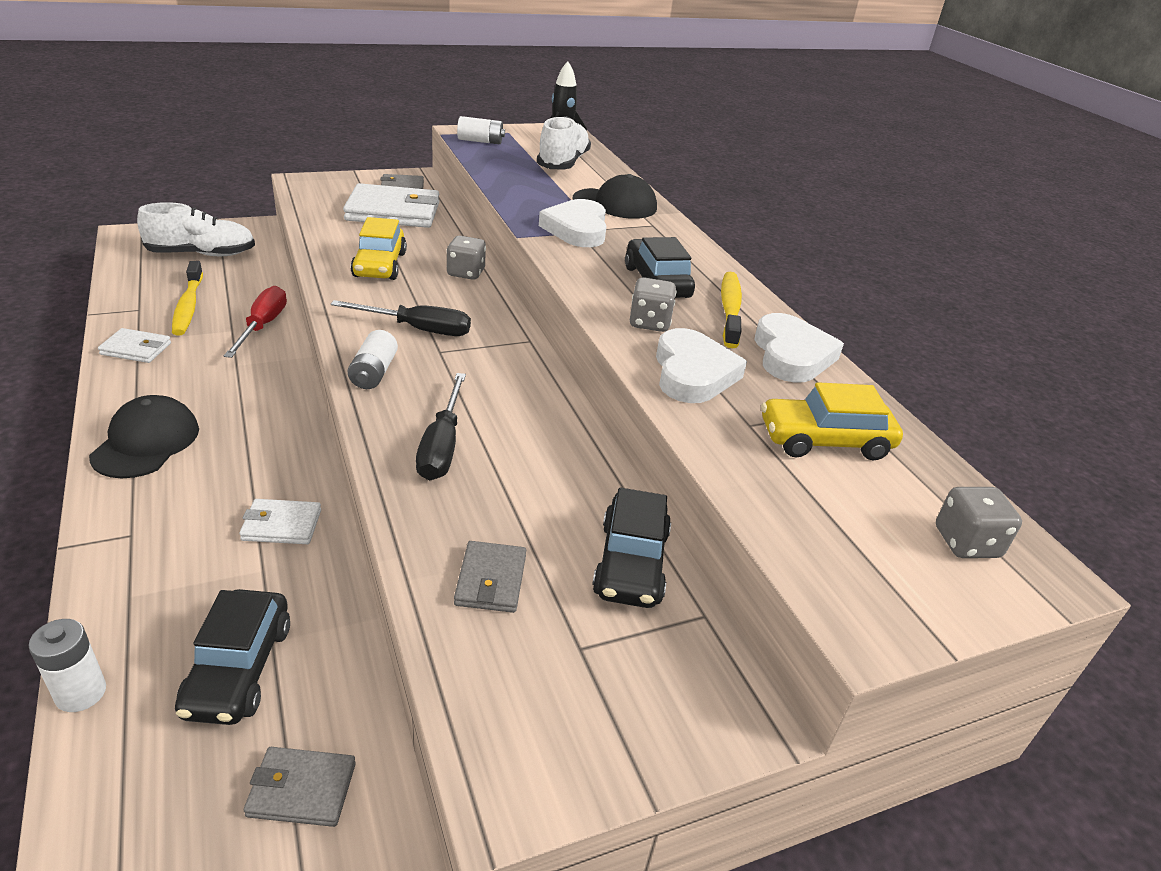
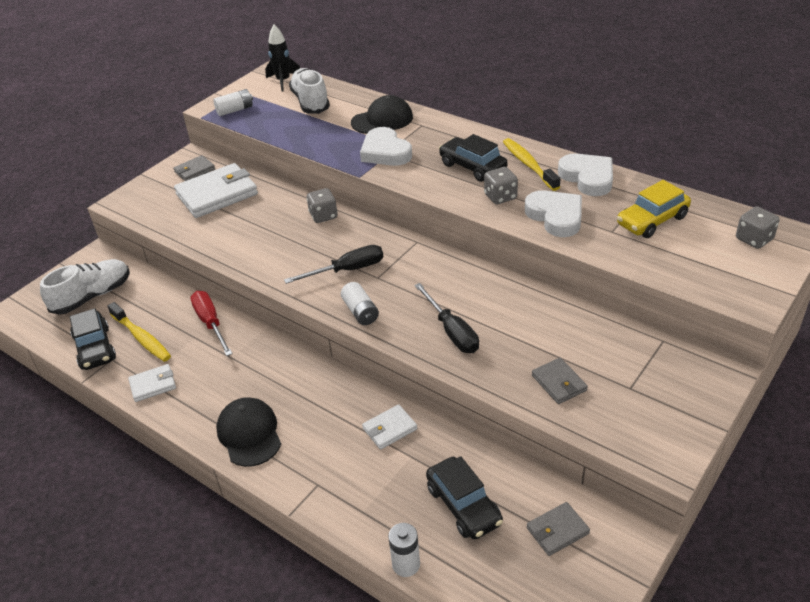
camera: 25 degrees left, 5 degrees up
yellow car [351,217,407,280] -> none
black car [592,487,671,608] -> black car moved to [70,308,116,370]

